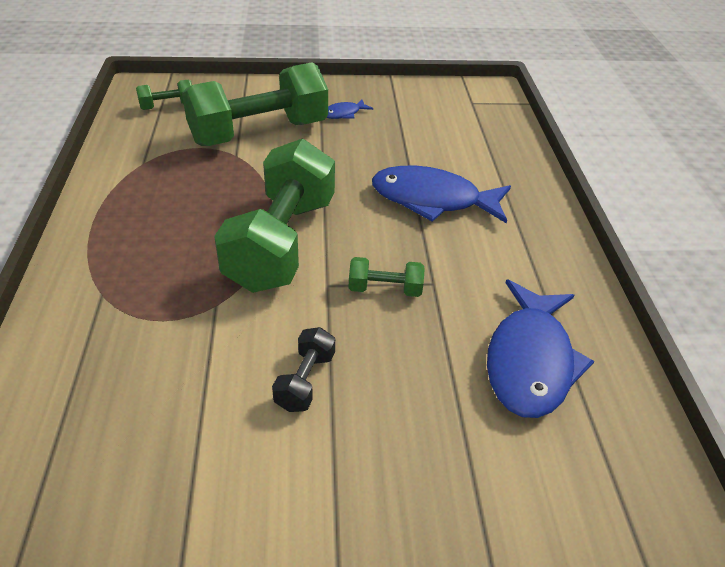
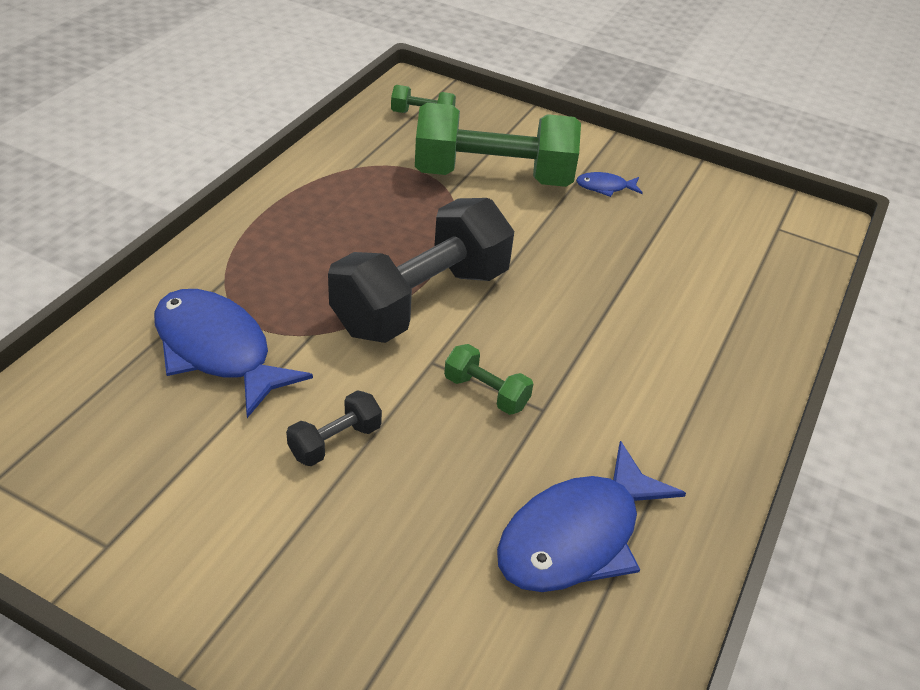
camera: 30 degrees right, 0 degrees up
green dumbbell [214,138,335,293] -> black dumbbell [328,198,514,343]
blue fish [372,166,511,224] -> blue fish moved to [154,289,313,418]

